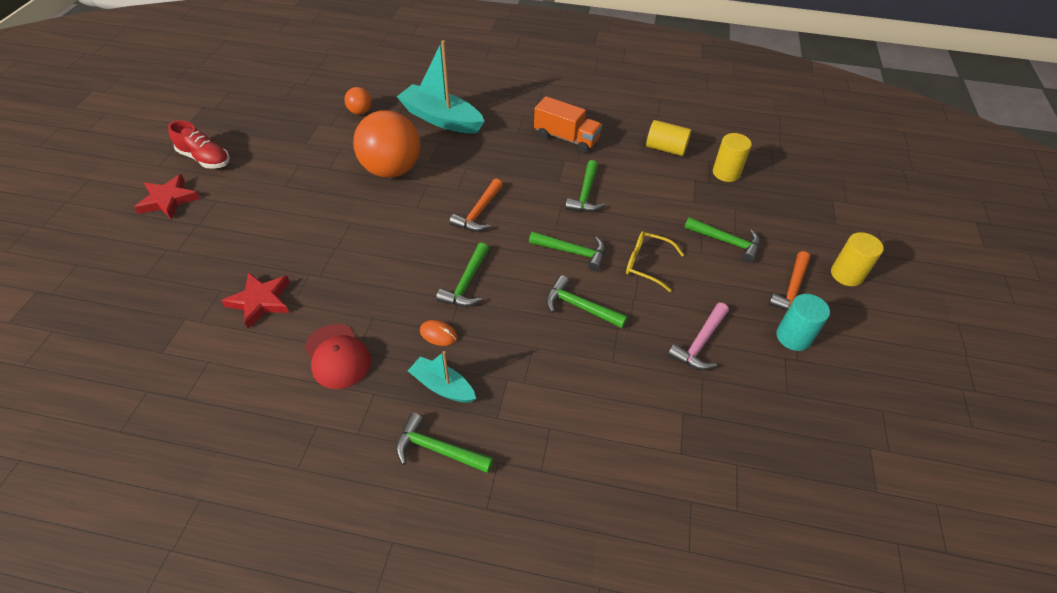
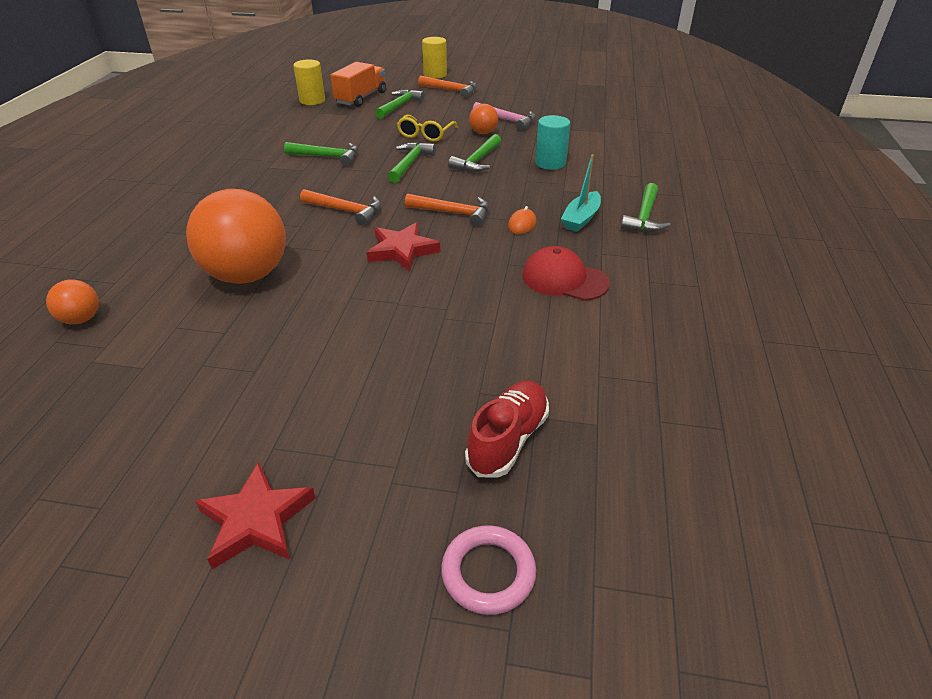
camera: 90 degrees left, 10 degrees down
red shoe [168,120,230,169] -> red shoe moved to [465,380,549,478]
red star [221,272,290,329] -> red star moved to [367,222,441,272]
red cap [304,324,371,389] -> red cap turned 120 degrees counterclockwise [522,246,610,301]
turquoise boat [397,40,485,133] -> none
green hammer [436,243,489,307] -> orange hammer [405,194,489,227]
orange truck [534,96,602,153] -> orange truck moved to [331,62,386,107]
yellow cylinder [646,120,691,156] -> none
turquoise cylinder [776,294,830,351] -> turquoise cylinder moved to [535,115,570,170]
none -> pink ring [441,525,536,615]
none -> orange ball [469,104,498,134]

